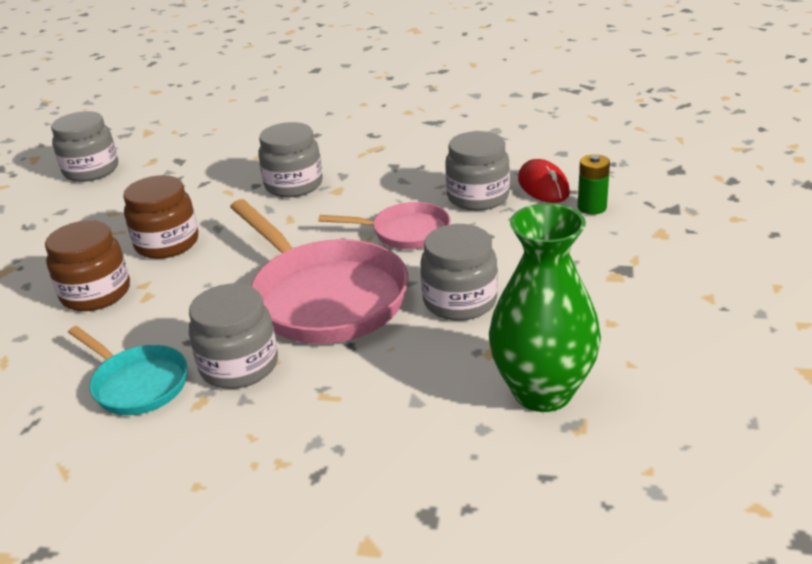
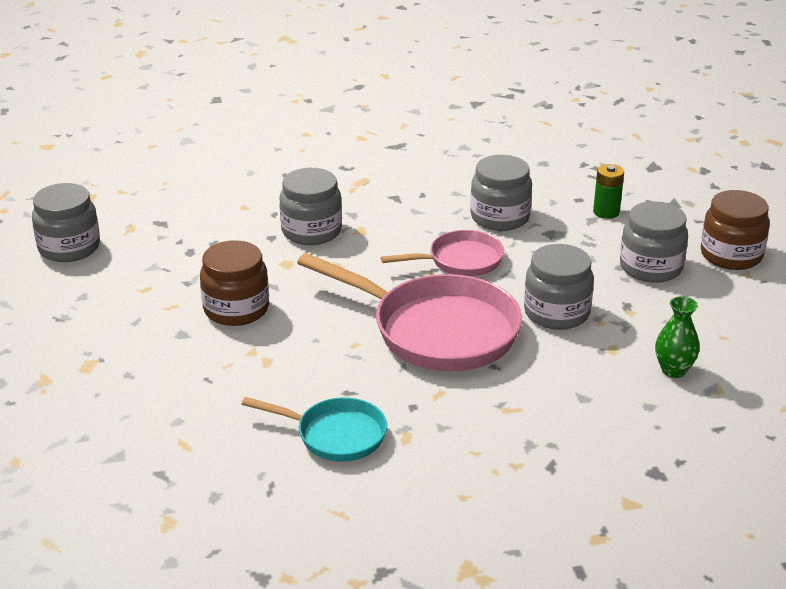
camera: 25 degrees left, 0 degrees up
brown jar [45,220,130,311] -> brown jar moved to [701,190,770,270]
grey jar [189,284,278,389] -> grey jar moved to [620,201,688,283]
green vase [489,203,601,412] -> green vase [655,296,700,378], size x0.50
red mouse [518,159,570,203] -> none

